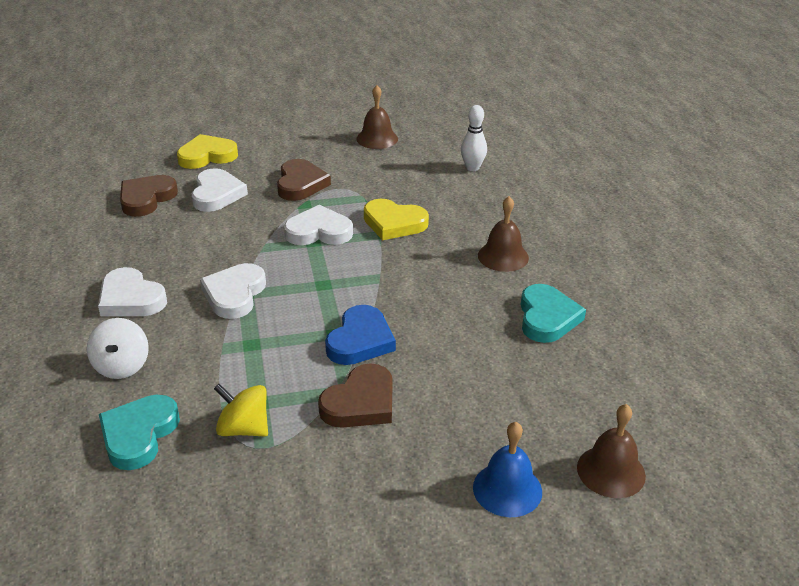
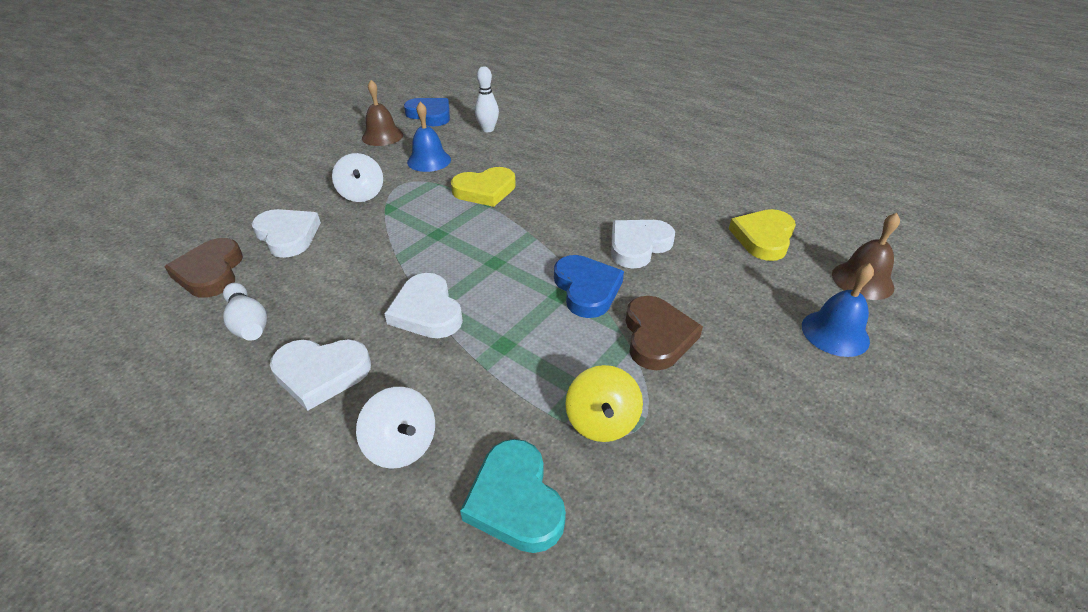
camera: 40 degrees left, 5 degrees up
yellow heart [177,134,238,169] -> yellow heart moved to [729,209,796,261]
yellow spinning top [214,384,268,436] -> yellow spinning top turned 75 degrees counterclockwise [565,365,643,442]
brown heart [277,159,331,201] -> white spinning top [332,153,383,202]
white heart [284,205,353,245] -> white heart moved to [611,220,675,269]
brown bell [478,196,529,272] -> none
turquoise heart [521,284,586,343] -> none
none -> white bowling pin [223,283,267,341]
none -> blue heart [404,98,450,126]
none -> blue bell [407,102,451,172]

